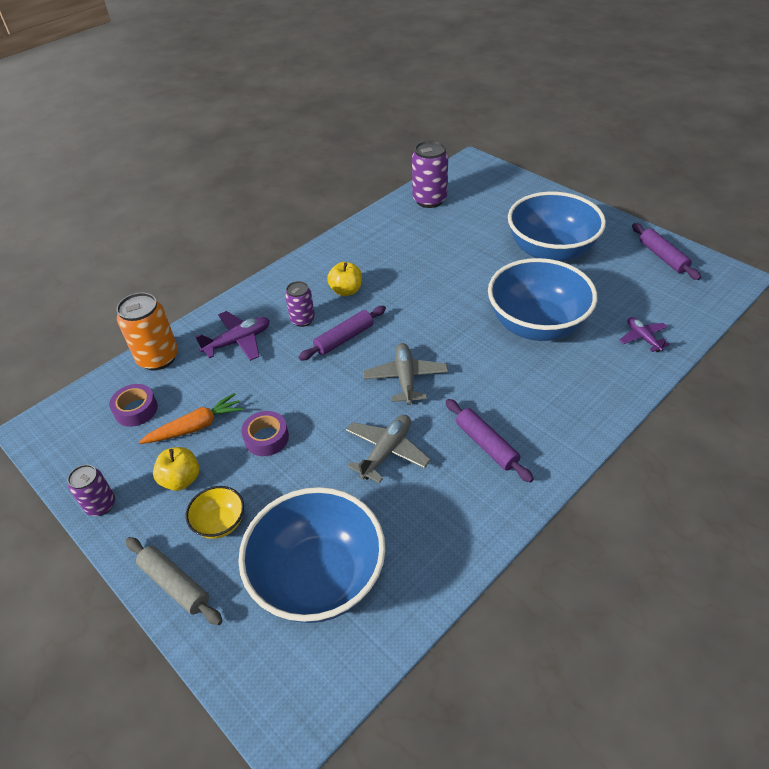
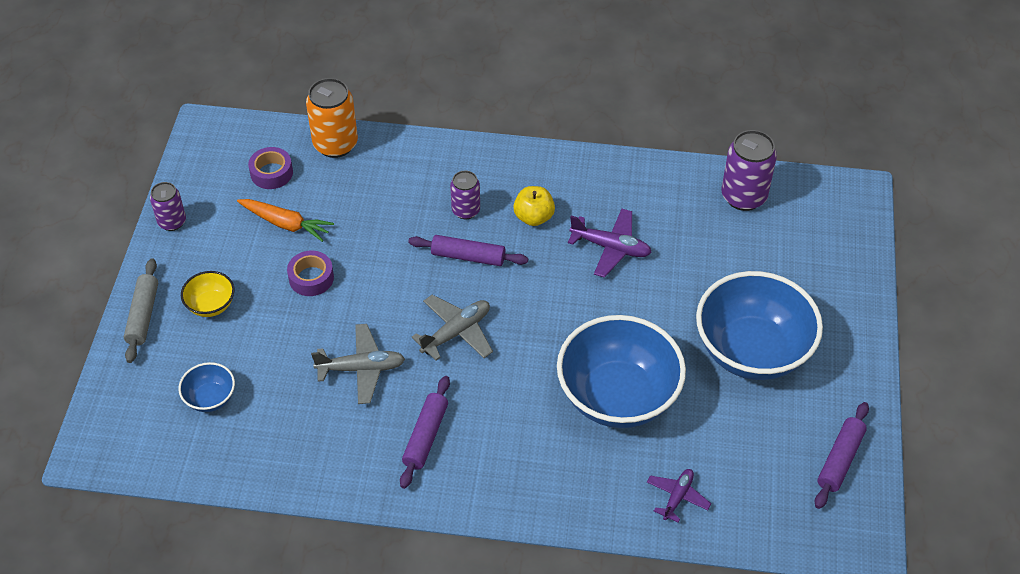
camera: 50 degrees right, 5 degrees up
yellow apple [153,447,199,491] -> none
purple plane [195,311,270,361] -> purple plane moved to [568,209,652,278]
blue bowl [238,487,385,623] -> blue bowl [178,362,235,412], size x0.44

